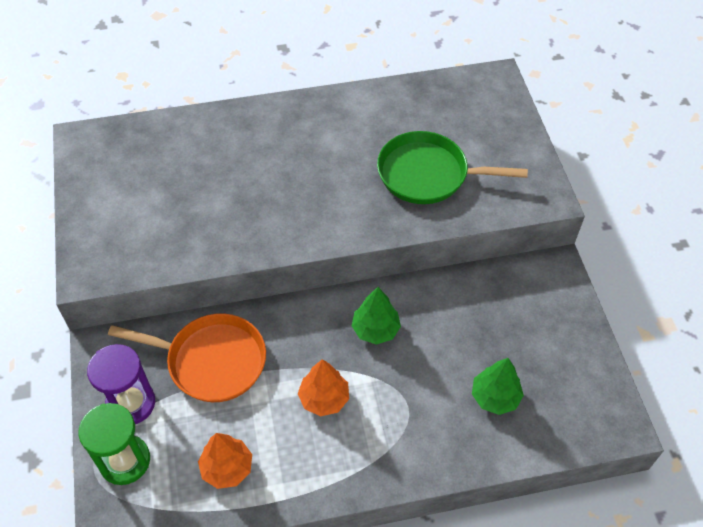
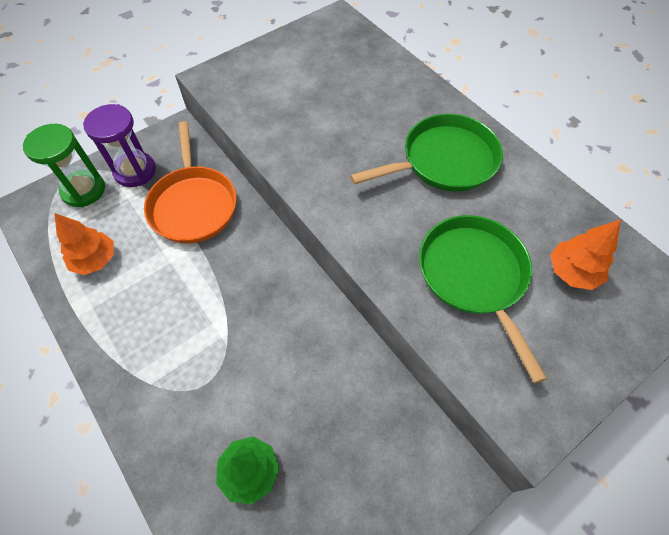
camera: 65 degrees right, 5 degrees up
orange tree [298,359,349,416] -> orange tree moved to [550,219,621,290]
green tree [352,287,401,345] -> none
none -> green pan [350,114,503,192]

